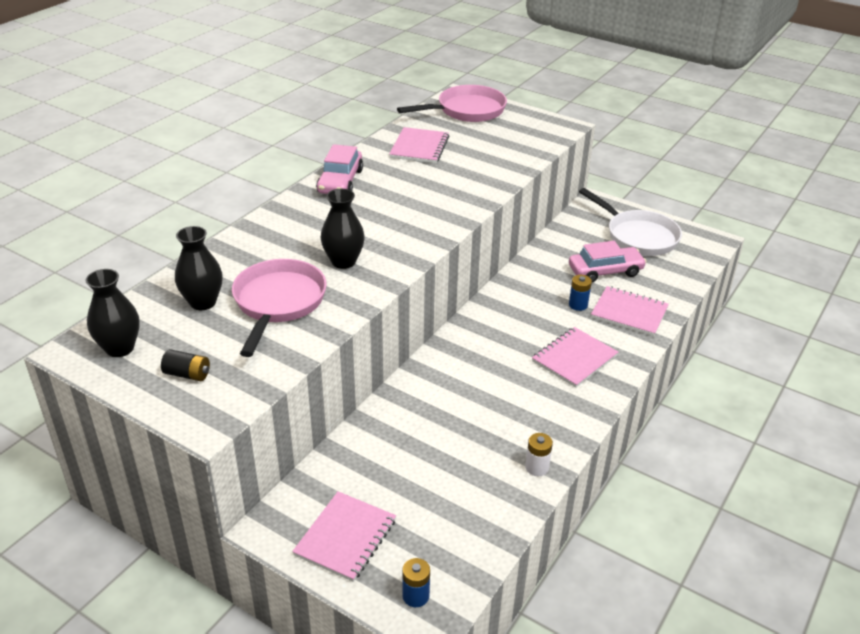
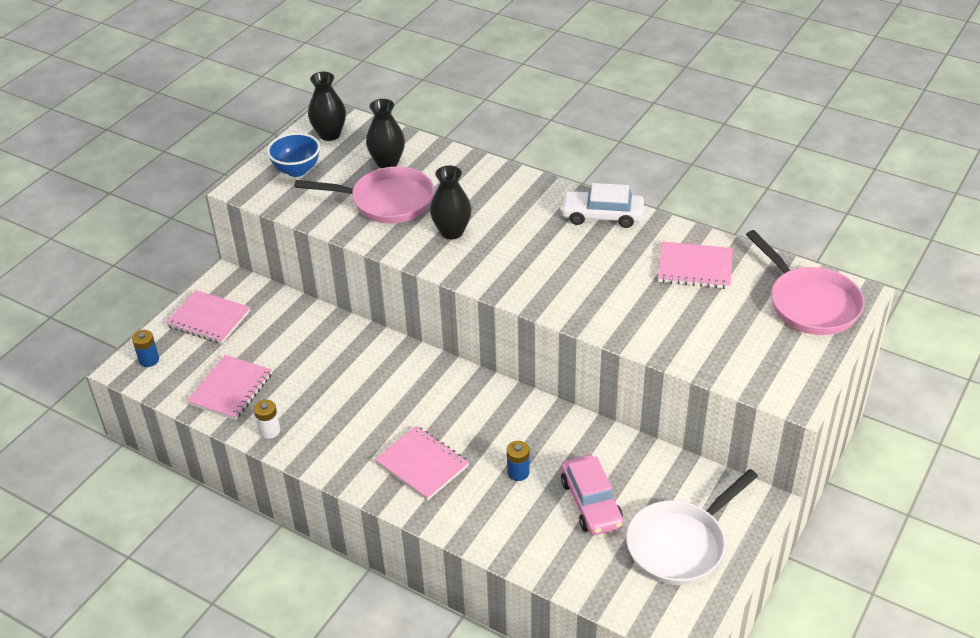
camera: 90 degrees right, 5 degrees up
black battery [161,349,210,381] -> blue bowl [267,133,320,177]
pink car [316,144,363,194] -> white car [560,183,644,228]
pink notebook [591,286,669,336] -> pink notebook moved to [187,355,272,420]

